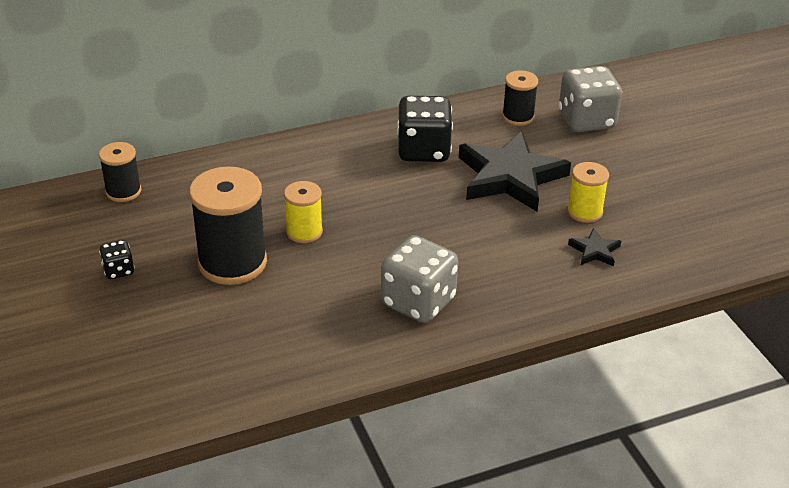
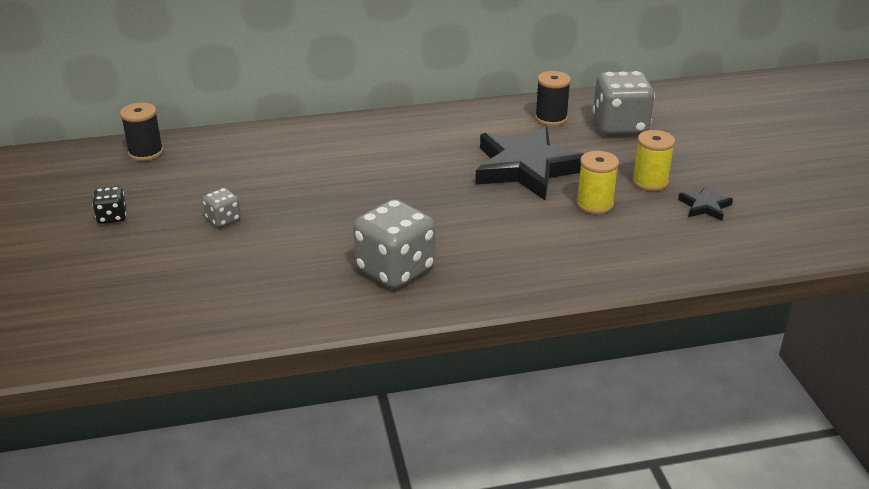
camera: 10 degrees right, 5 degrees down
black spool [189,166,267,285] -> grey dice [203,188,241,227]
yellow spool [284,181,323,243] -> yellow spool moved to [632,130,675,191]
black dice [397,96,453,162] -> none
black star [568,228,621,266] -> black star moved to [678,186,733,221]

